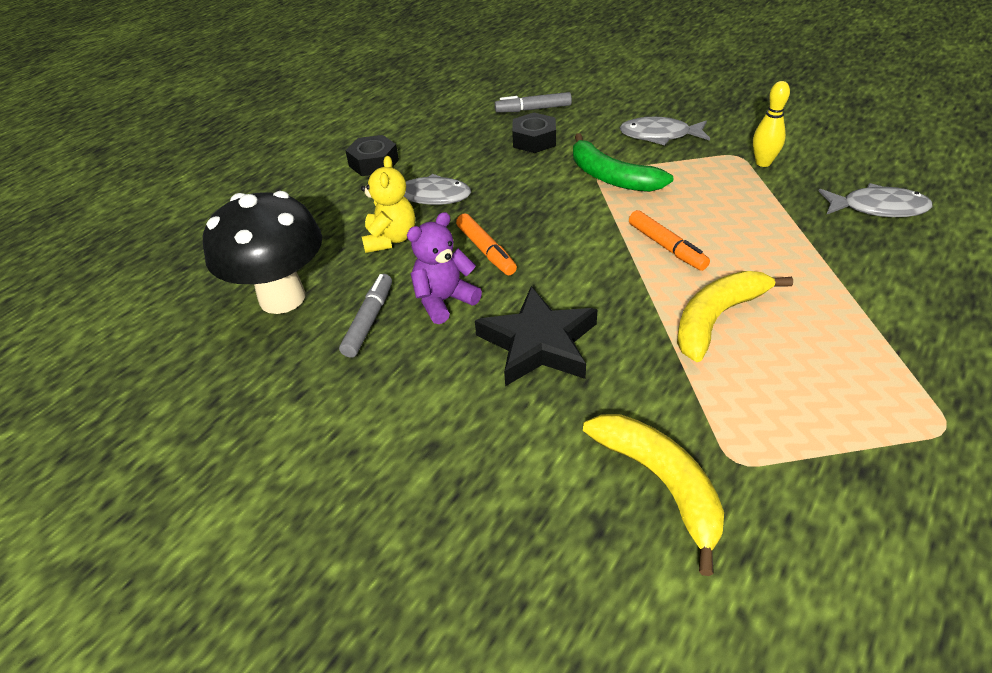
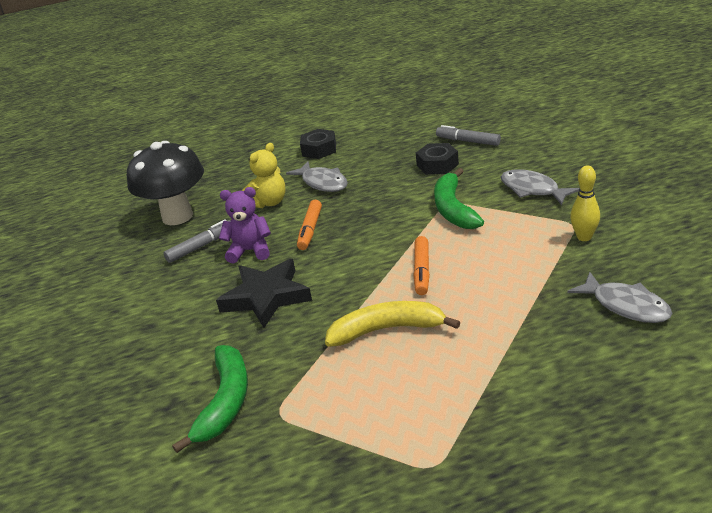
camera: 40 degrees right, 10 degrees down
yellow banana [583,414,724,576] -> green banana [172,345,248,453]

